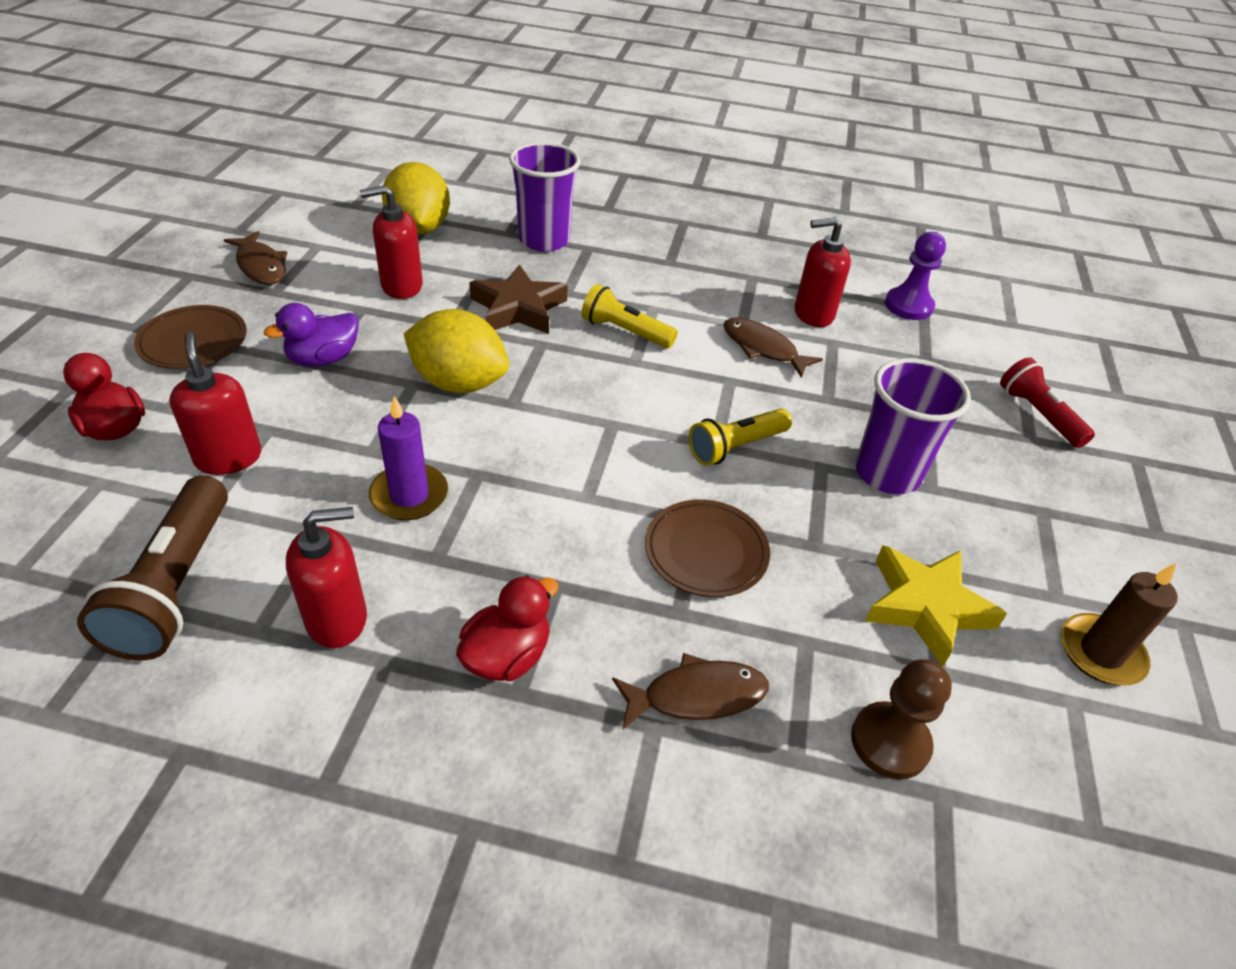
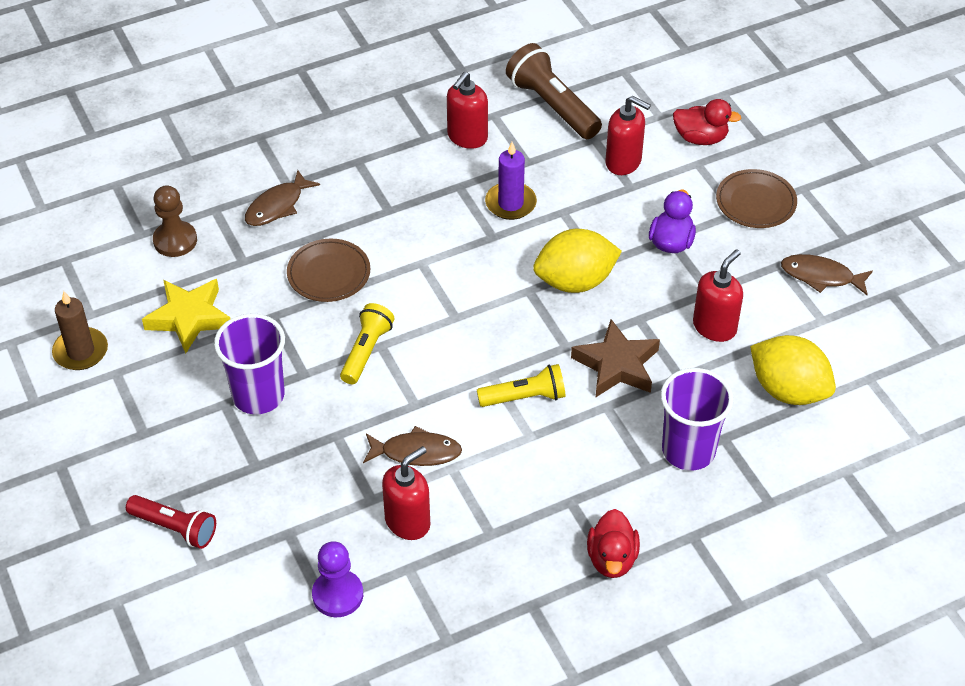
camera: 145 degrees right, 5 degrees up
red duck [456,575,559,681] -> red duck moved to [587,509,640,578]

